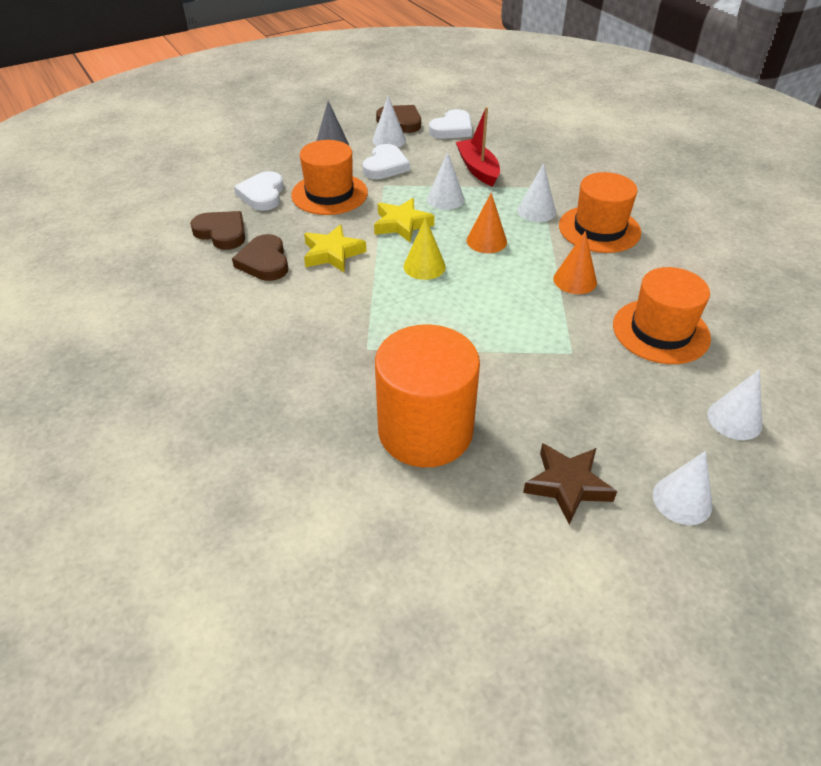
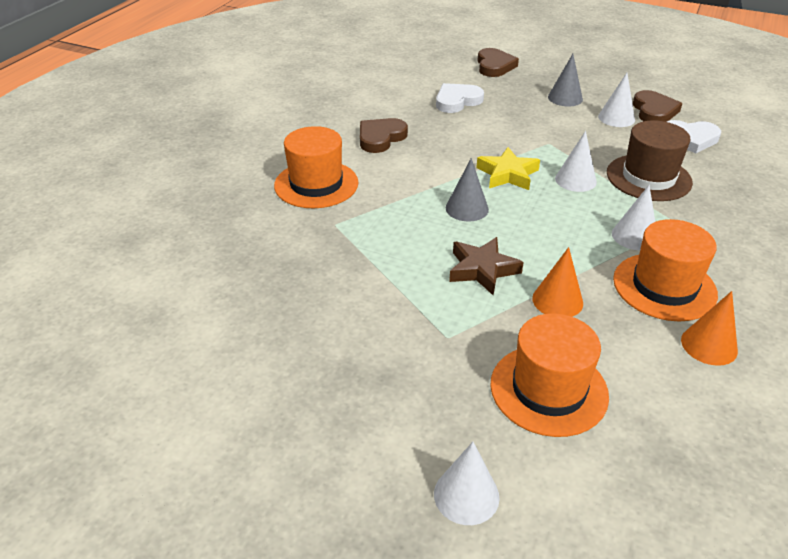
camera: 55 degrees right, 5 degrees down
brown heart [190,211,245,250] -> brown heart moved to [477,48,519,77]
orange hat [291,140,368,215] -> orange hat moved to [274,126,358,208]
yellow star [304,225,366,272] -> none
white heart [362,144,410,179] -> none
orange cylinder [375,325,480,467] -> none
yellow cone [404,217,446,280] -> grey cone [446,158,489,222]
red boat [456,107,500,187] -> brown hat [607,120,693,201]
orange cone [467,193,507,253] -> orange cone moved to [681,291,738,366]
brown star [523,443,617,524] -> brown star moved to [449,237,524,296]
white cone [653,451,713,525] -> none

